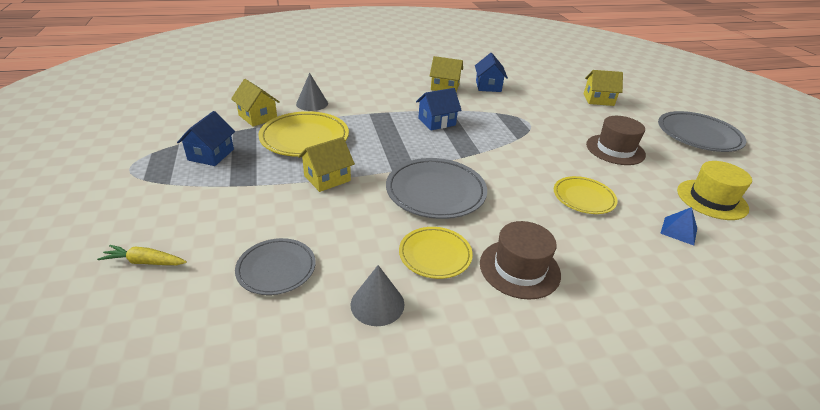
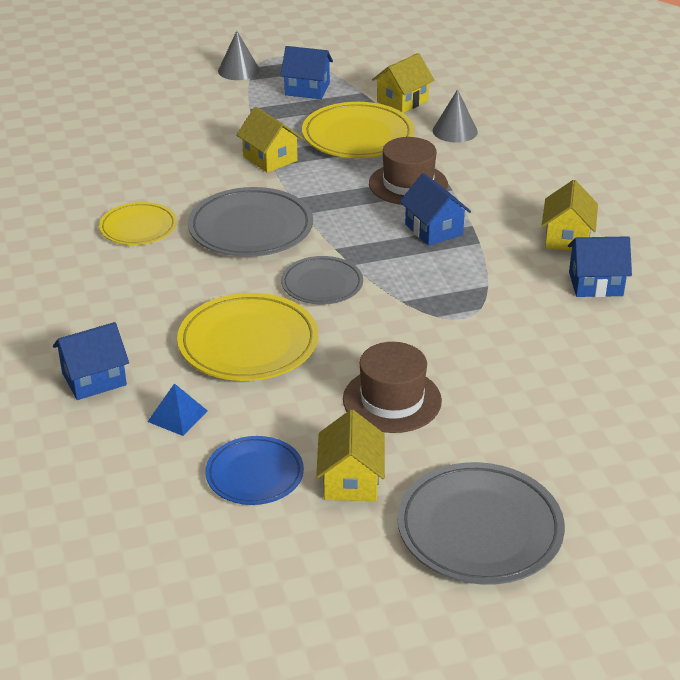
camera: 90 degrees right, 0 degrees up
yellow carrot [97,245,187,265] -> none
grey plate [235,238,316,295] -> grey plate moved to [281,256,363,305]
grey cone [351,265,405,326] -> grey cone moved to [218,31,260,80]
brown hat [480,221,561,299] -> brown hat moved to [369,137,448,205]
yellow plate [554,176,618,214] -> yellow plate [177,293,318,381], size x1.62
yellow house [583,70,623,106] -> yellow house moved to [316,410,385,501]
yellow hat [677,161,752,220] -> blue plate [205,436,304,505]
none -> blue house [53,322,129,400]

